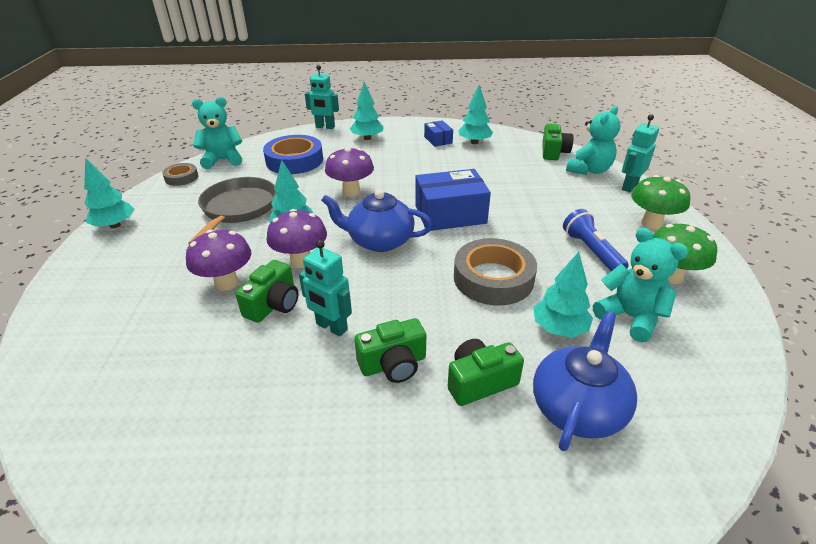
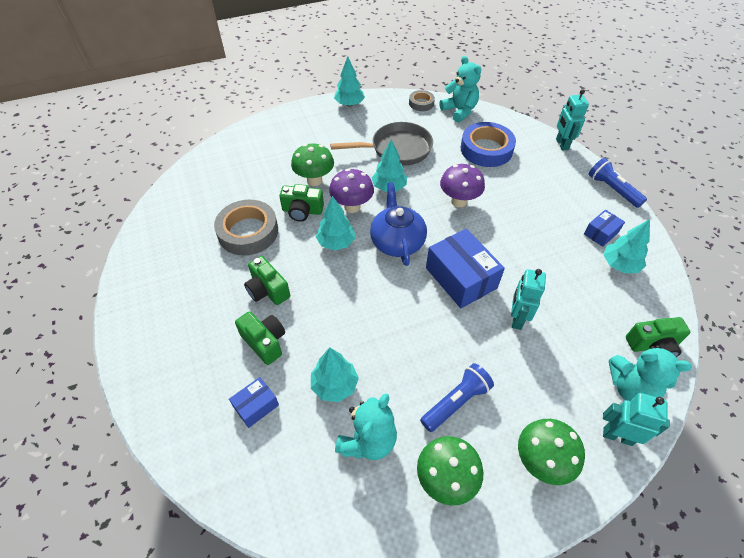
camera: 70 degrees right, 15 degrees up
purple mushroom [186,230,251,291] -> green mushroom [291,143,334,186]
turquoise robot [299,240,352,337] -> turquoise robot moved to [511,269,546,330]
turquoise tree [350,82,384,140] -> turquoise tree moved to [316,196,355,250]
grey tape [454,238,537,305] -> grey tape moved to [214,200,278,255]
blue teapot [533,311,637,451] -> blue box [229,377,279,428]
none -> blue flashlight [589,158,647,208]

